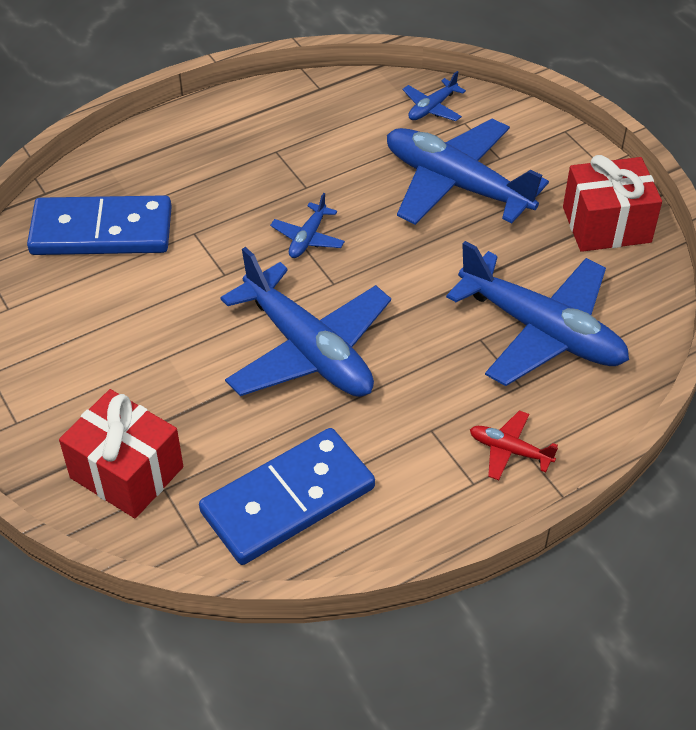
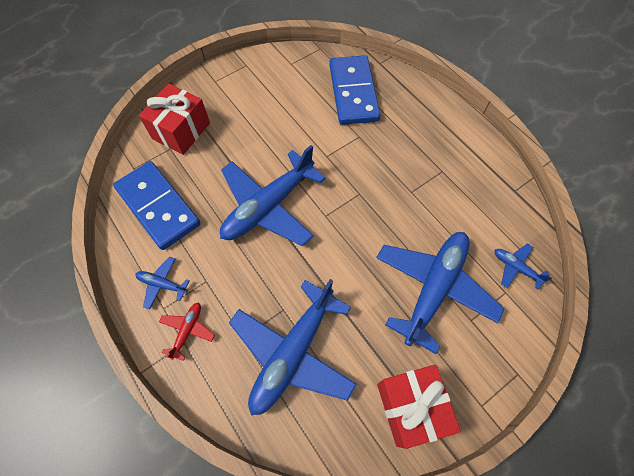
camera: 85 degrees right, 15 degrees up
blue plane [270,193,345,258] -> blue plane moved to [135,257,190,310]

